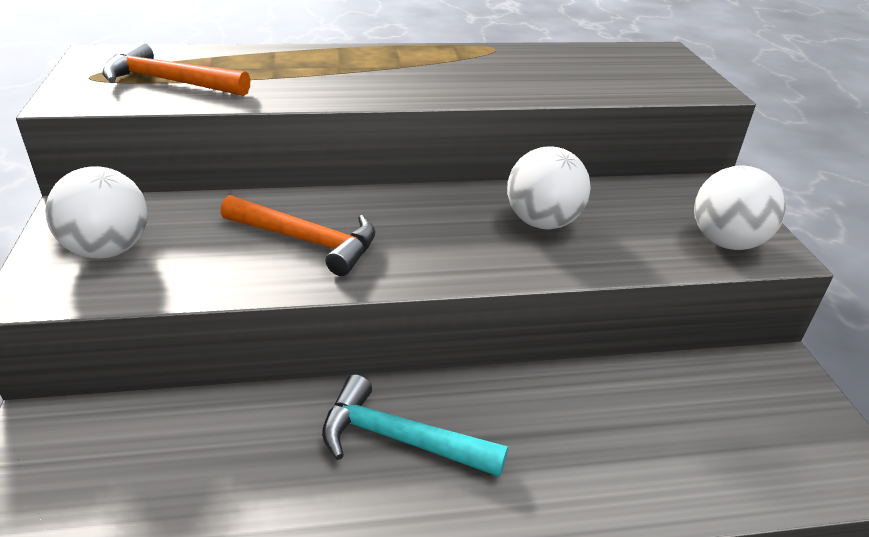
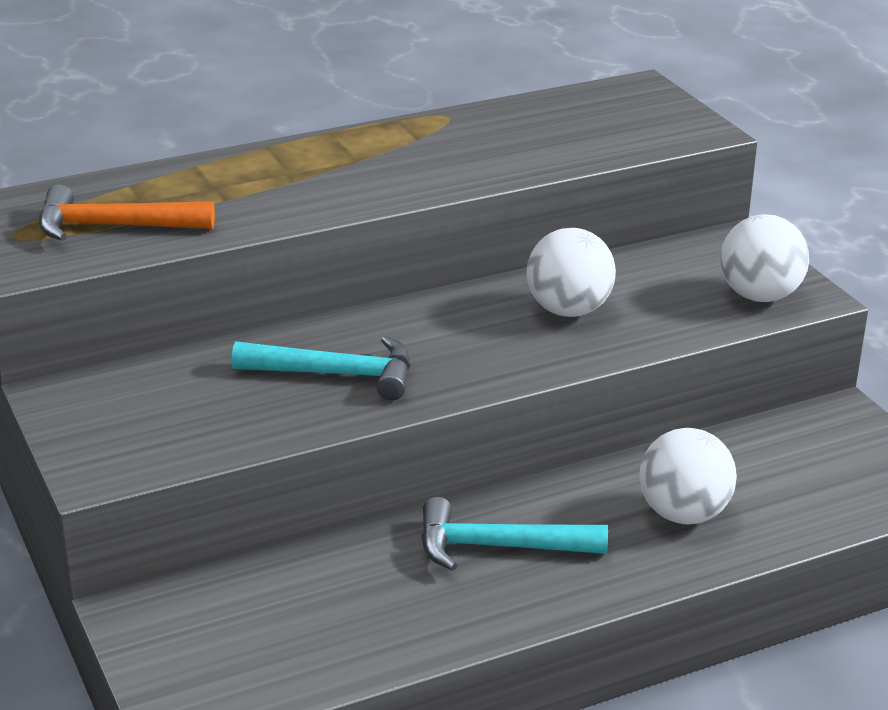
camera: 15 degrees left, 5 degrees down
white ball [45,166,147,259] -> white ball moved to [639,428,737,524]
orange hammer [221,195,375,276] -> turquoise hammer [232,336,411,400]

